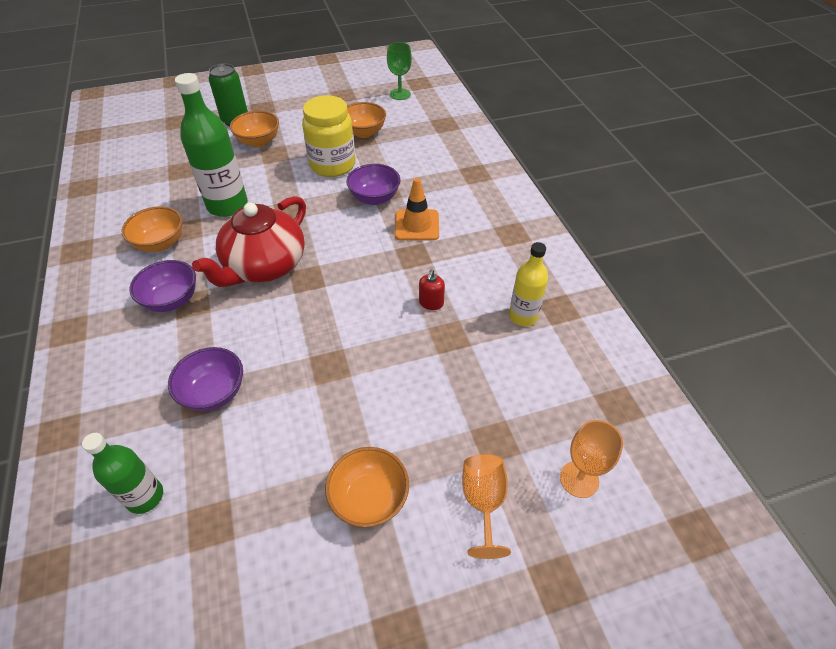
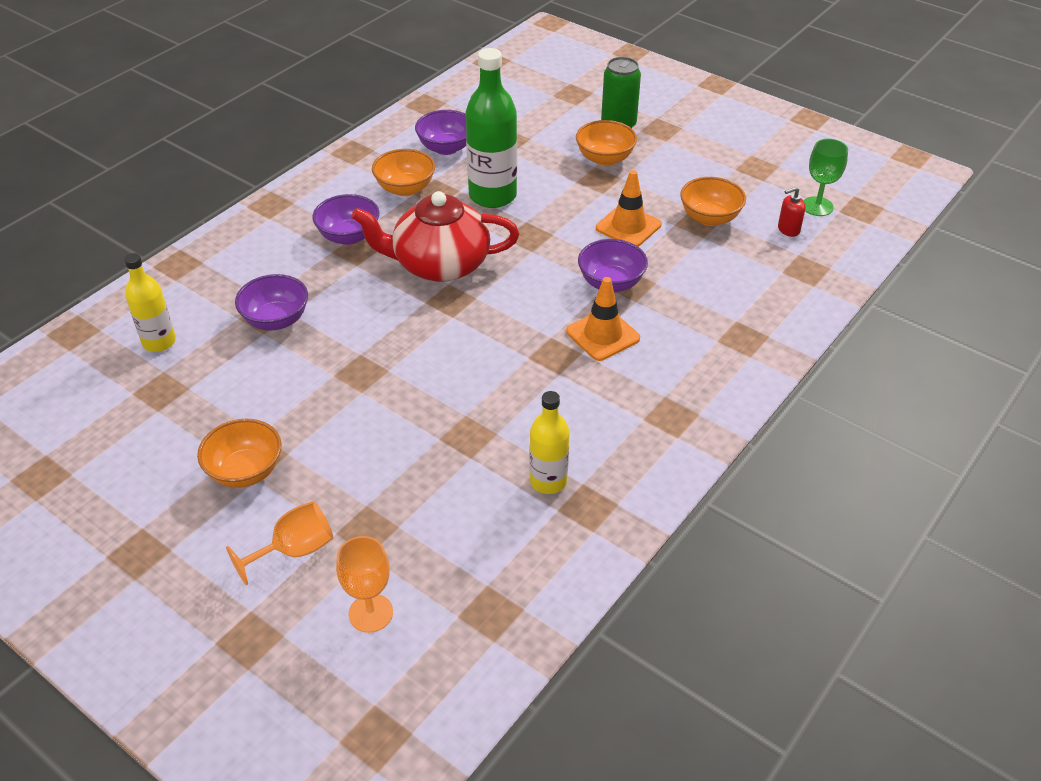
camera: 55 degrees right, 5 degrees down
green bottle [82,433,163,514] -> yellow bottle [124,253,176,352]
yellow jar [302,95,355,177] -> orange traffic cone [596,170,662,247]
red soap dispenser [419,269,445,310] -> red soap dispenser moved to [778,187,806,237]
none -> purple bowl [415,110,466,155]

